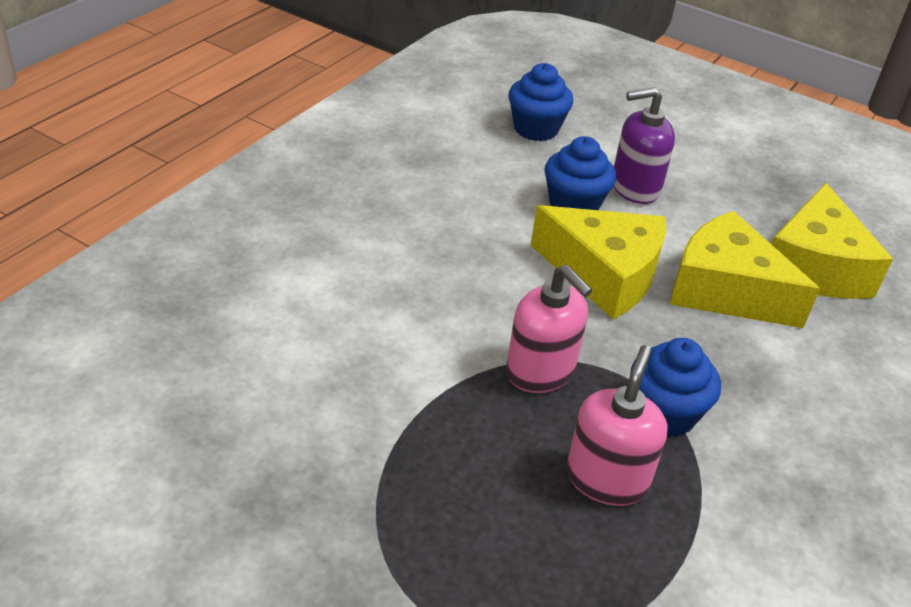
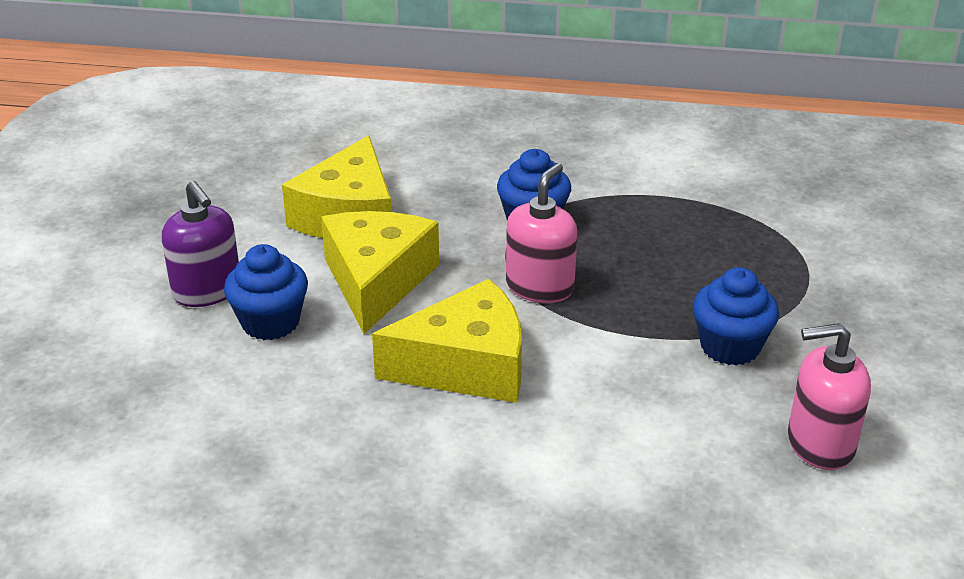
camera: 110 degrees left, 5 degrees down
blue cupcake [509,63,573,141] -> blue cupcake moved to [693,267,779,366]
pink soap dispenser [566,345,668,506] -> pink soap dispenser moved to [788,323,871,470]
yellow cheese [771,183,893,299] -> yellow cheese moved to [372,279,522,403]

